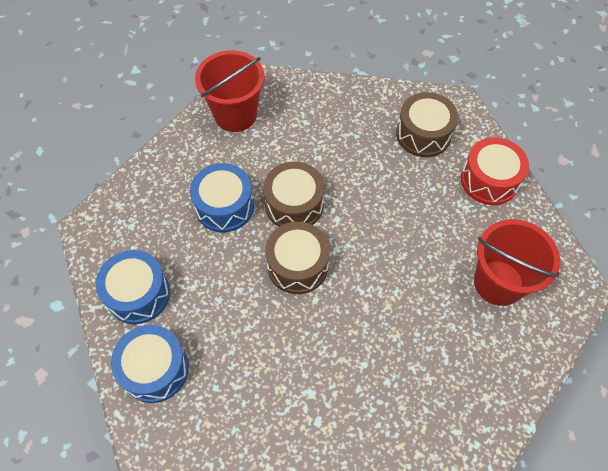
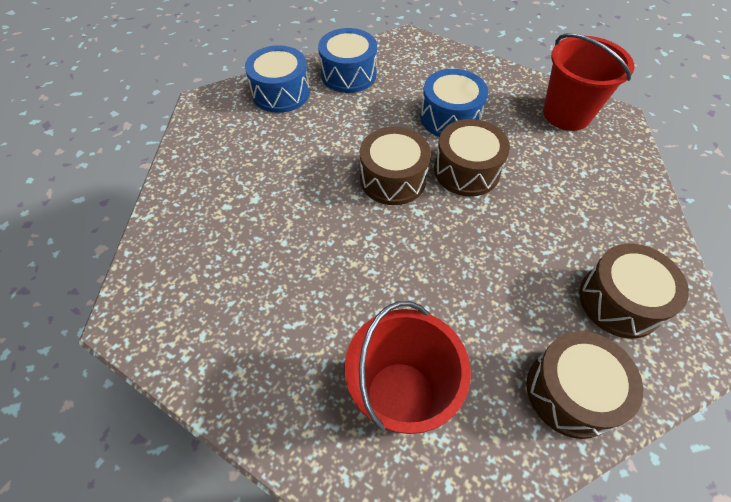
camera: 85 degrees right, 5 degrees down
red drum [461,137,529,205] -> brown drum [527,331,643,439]

